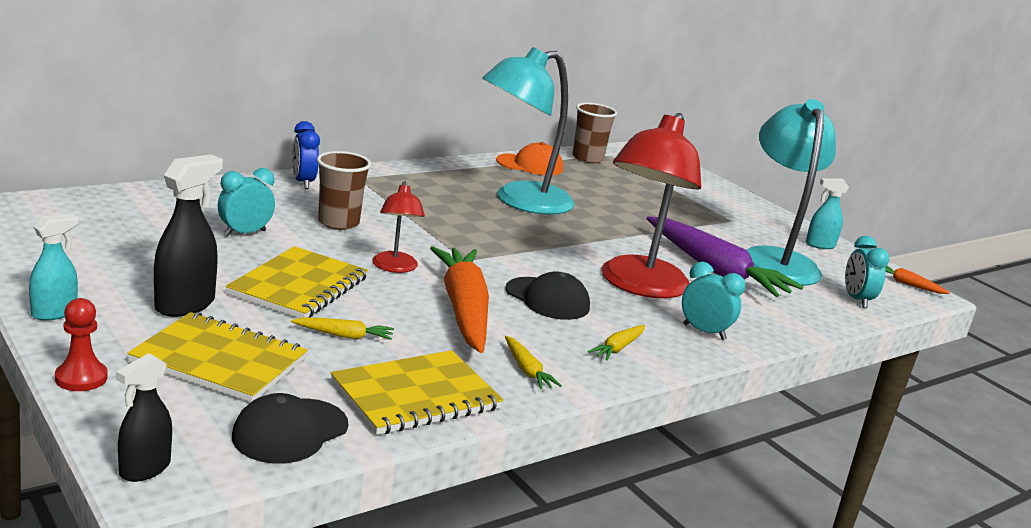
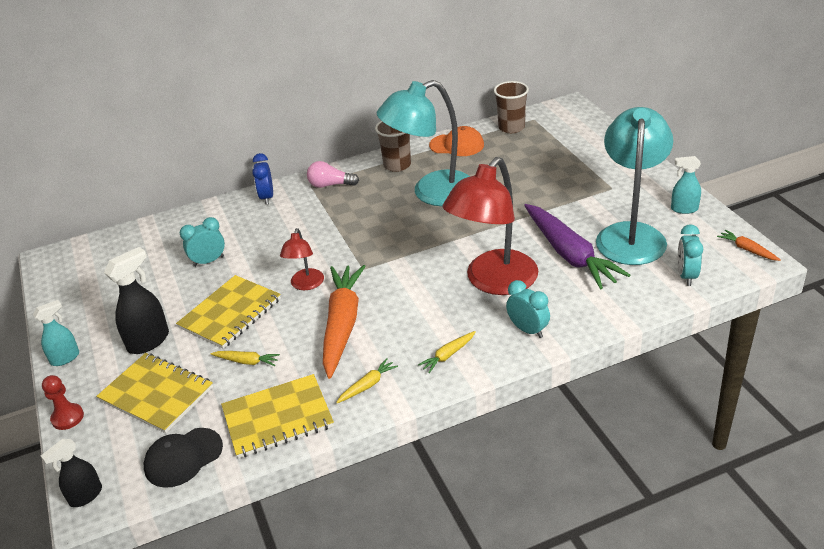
camera: 20 degrees right, 15 degrees up
brown cup [317,151,371,230] -> brown cup moved to [375,121,411,172]
black cap [505,271,590,320] -> none
yellow carrot [505,336,562,389] -> yellow carrot turned 120 degrees counterclockwise [336,358,398,403]
none -> pink light bulb [307,161,359,188]

